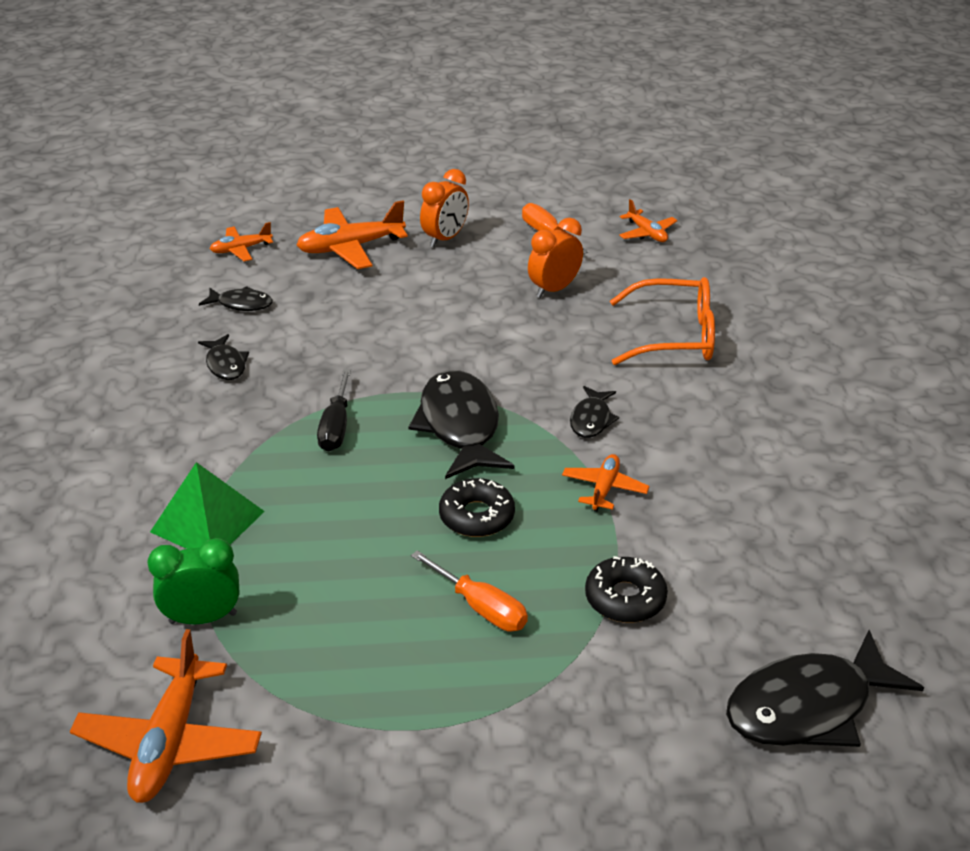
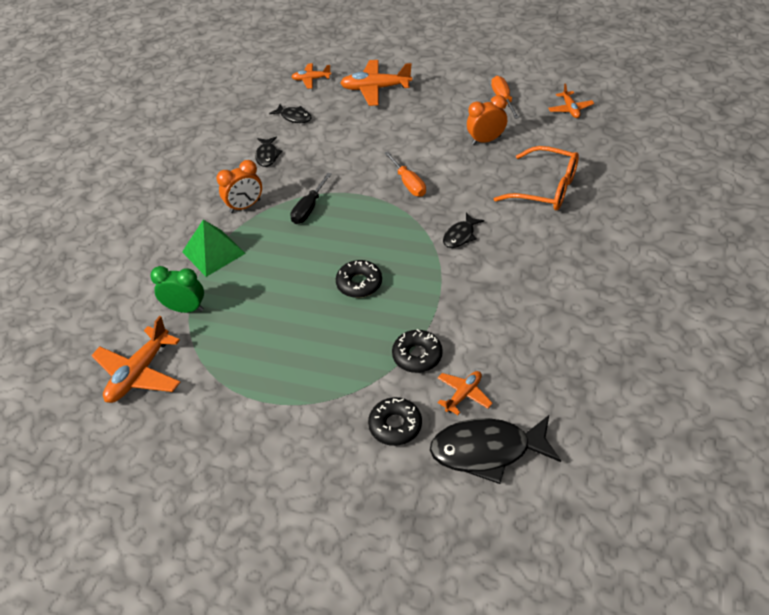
camera: 25 degrees right, 10 degrees up
black fish [408,370,514,479] -> none
orange screwdriver [411,550,528,632] -> orange screwdriver moved to [384,151,426,197]
orange clock [420,169,469,247] -> orange clock moved to [217,160,262,213]
orange plane [562,454,649,512] -> orange plane moved to [438,371,493,415]
none -> black donut [368,397,422,446]

